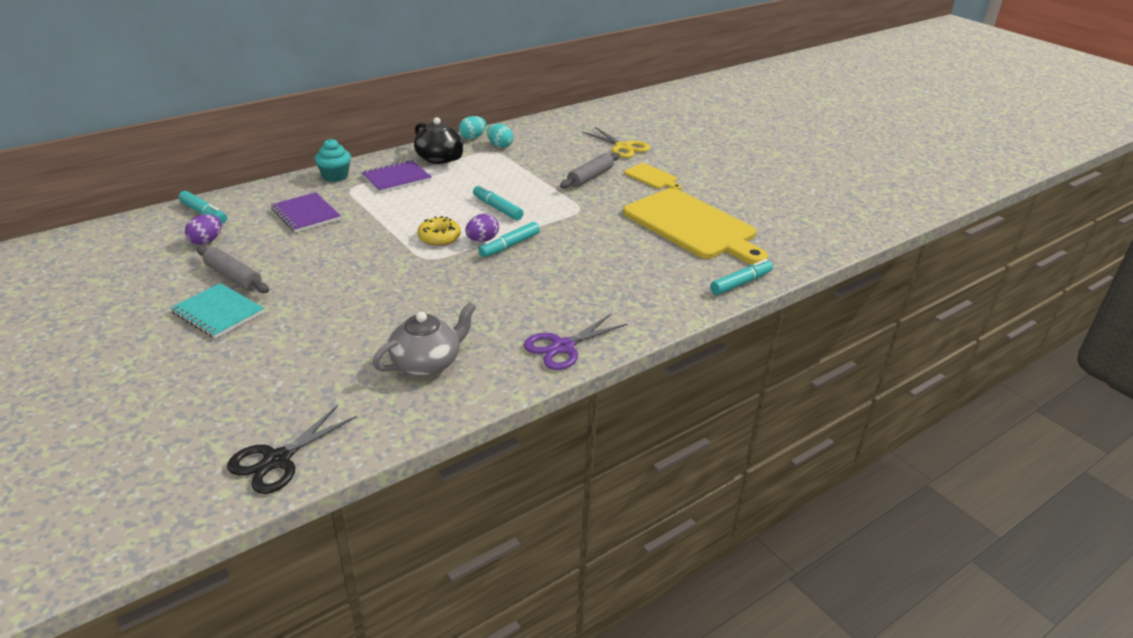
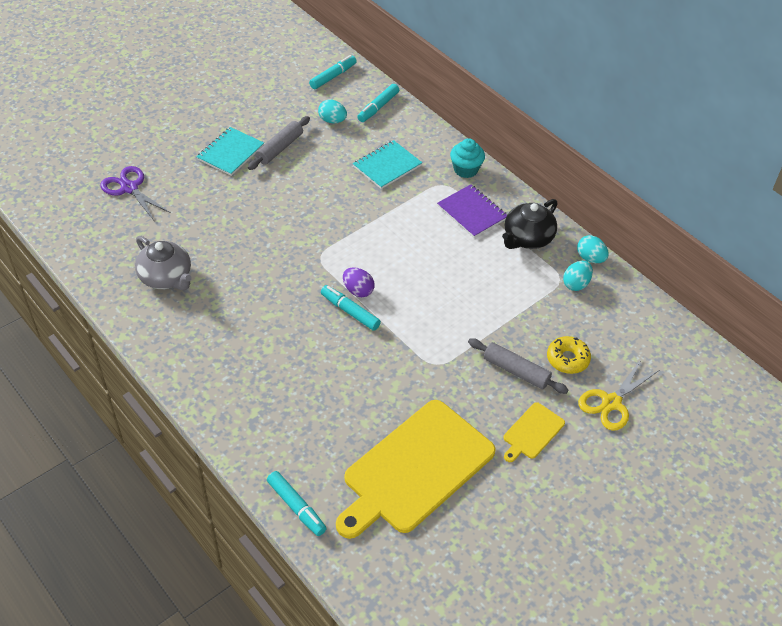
camera: 85 degrees right, 15 degrees up
purple egg [185,214,222,245] -> turquoise egg [318,99,347,123]
black scissors [227,405,357,494] -> none
purple notebook [271,192,341,233] -> turquoise notebook [353,140,422,189]
yellow donut [417,216,461,246] -> yellow donut moved to [547,336,591,374]
turquoise marker [473,184,523,220] -> turquoise marker moved to [309,55,357,89]
purple scissors [523,314,628,370] -> purple scissors moved to [100,166,171,222]

